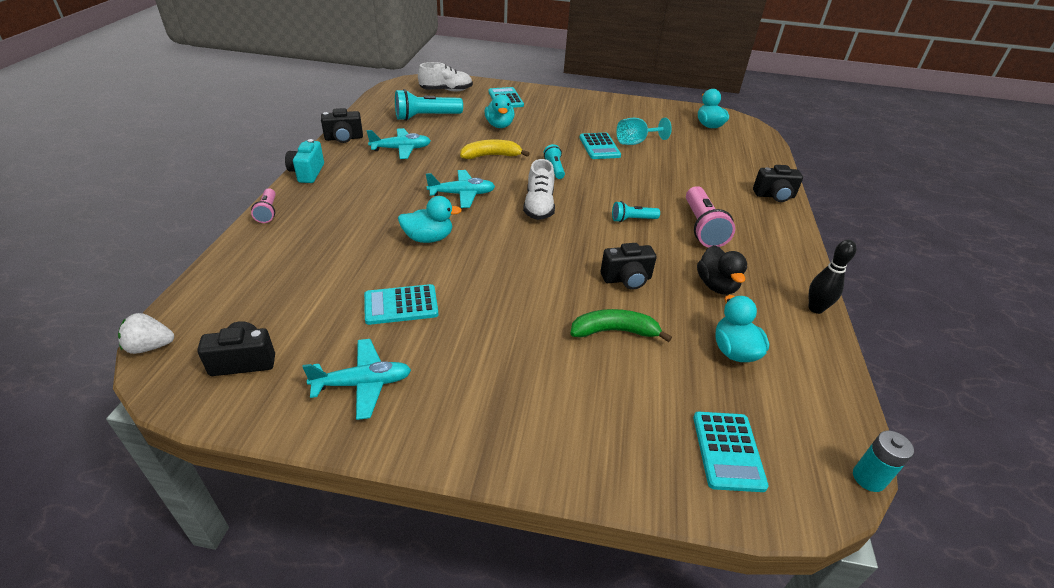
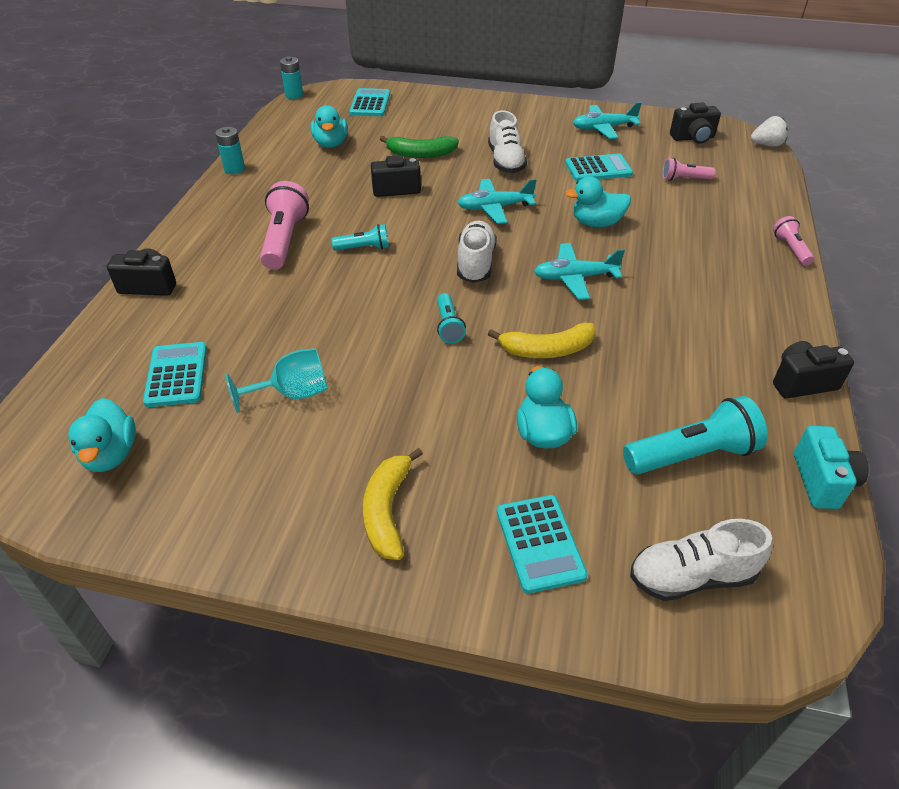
camera: 175 degrees left, 5 degrees up
turquoise camera [285,139,324,183] -> turquoise camera moved to [794,426,869,509]
turquoise plane [367,128,431,159] -> turquoise plane moved to [458,179,536,224]
turquoise calculator [579,133,621,159] -> turquoise calculator moved to [143,342,207,407]
black duck [697,245,747,295] -> none
black bowling pin [809,240,856,314] -> turquoise battery [215,127,245,174]
none -> yellow banana [363,448,423,560]
none -> white shoe [488,110,527,173]
none -> pink flashlight [662,158,716,181]

